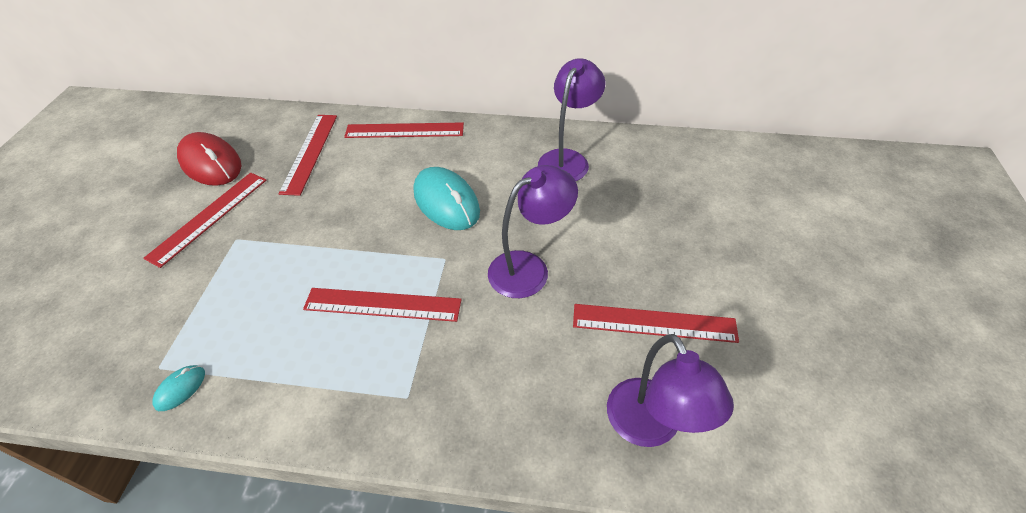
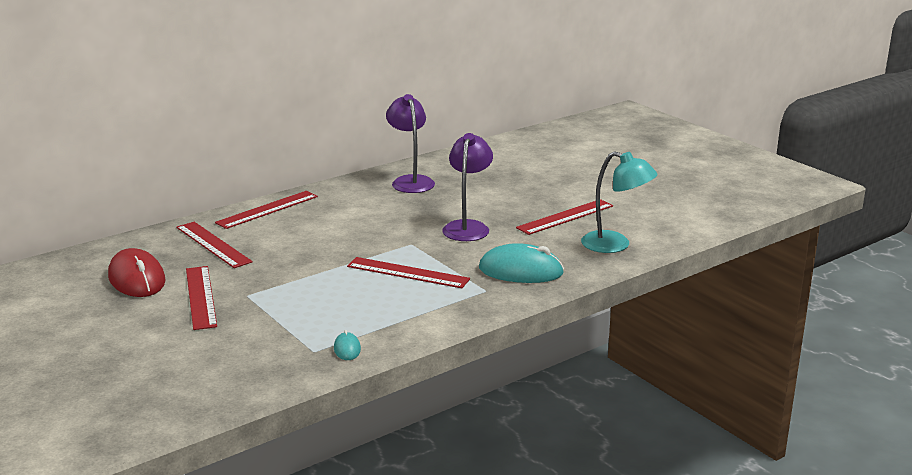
camera: 45 degrees left, 25 degrees down
red mouse [177,132,241,186] -> red mouse turned 60 degrees clockwise [108,248,165,297]
red ruler [303,288,462,322] -> red ruler turned 60 degrees clockwise [347,257,470,288]
turquoise mouse [414,167,480,230] -> turquoise mouse moved to [479,243,564,283]
purple lamp [607,334,734,447] -> turquoise lamp [581,151,658,253]

